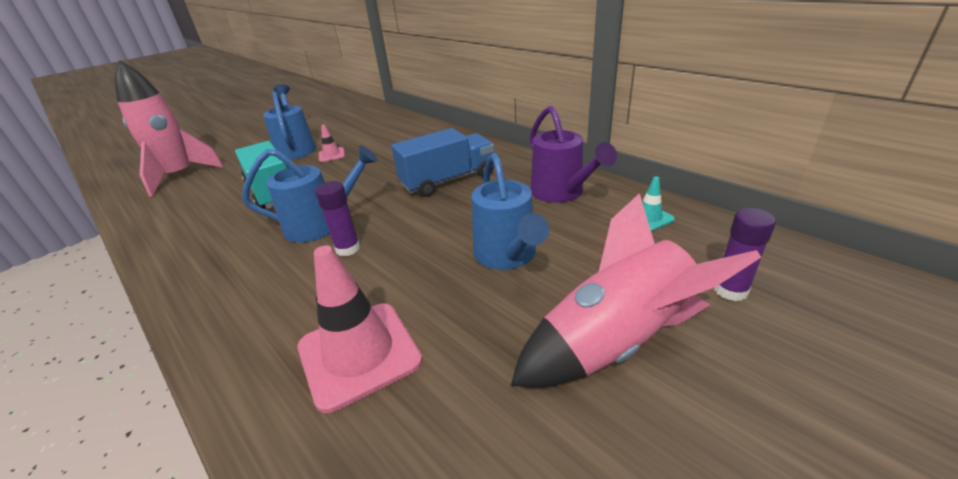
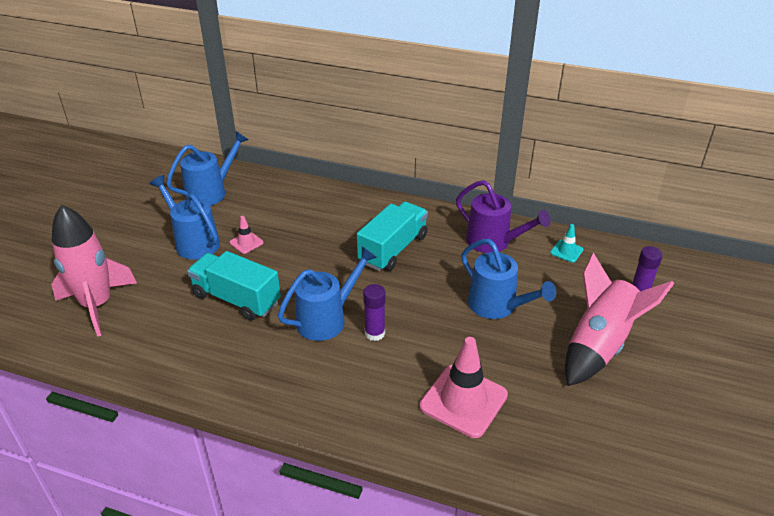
camera: 30 degrees left, 5 degrees up
blue truck [391,128,494,197] -> turquoise truck [357,202,428,271]
none -> blue watering can [166,131,249,206]

